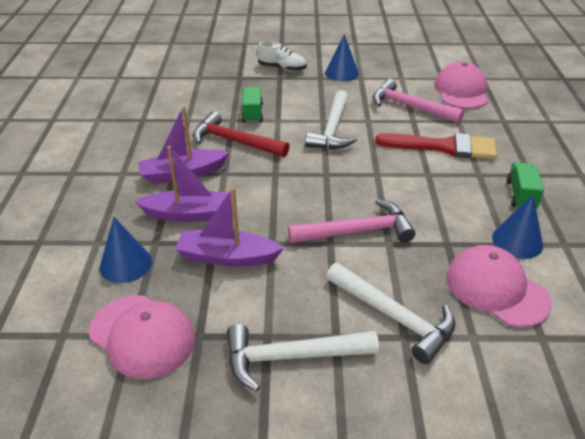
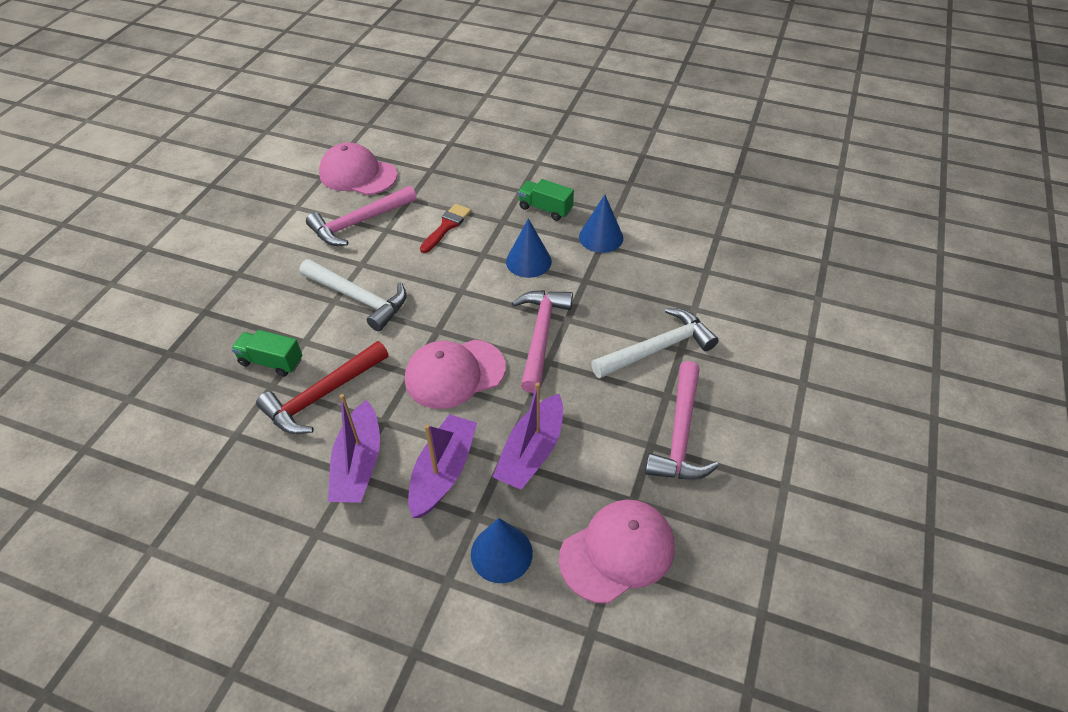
camera: 70 degrees left, 10 degrees up
white hammer [226,324,379,391] -> pink hammer [645,361,719,479]
white shoe [257,41,307,71] -> none
blue cone [325,34,359,81] -> blue cone moved to [506,218,552,278]
red brush [375,133,497,159] -> red brush [420,204,471,253], size x0.58
pink cap [446,245,552,327] -> pink cap moved to [405,339,506,409]

